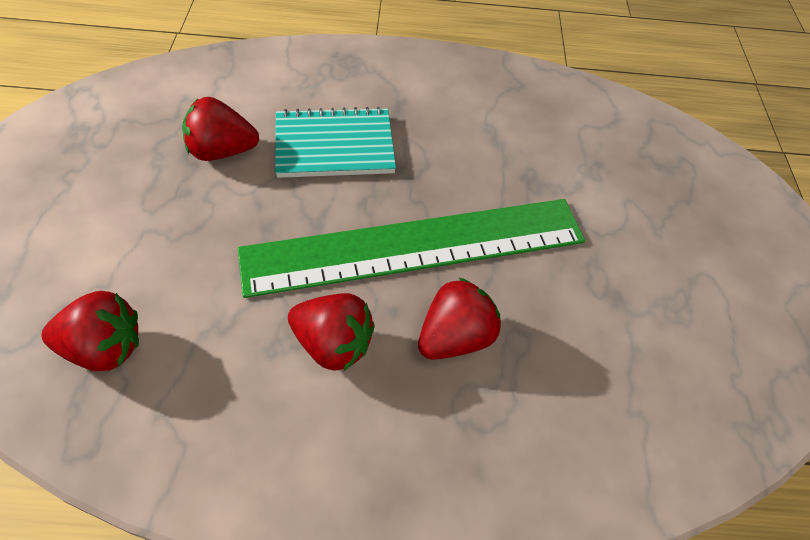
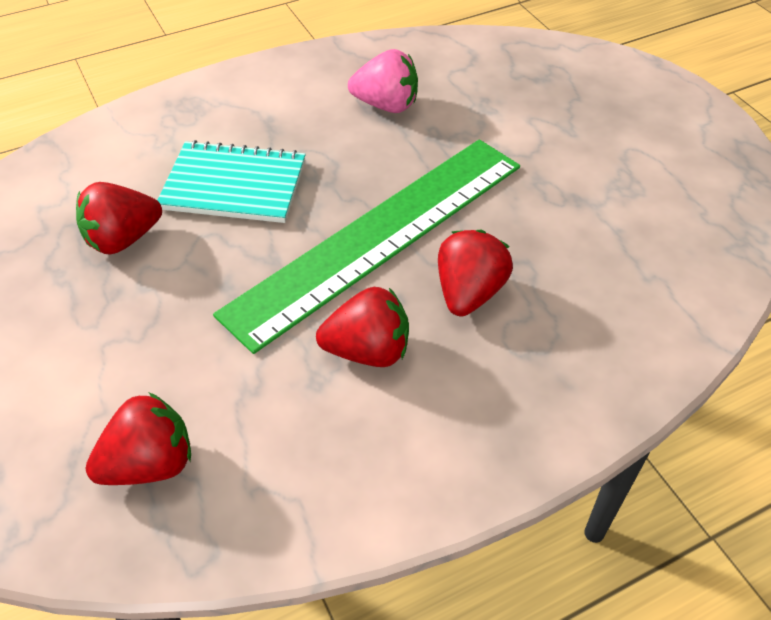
camera: 25 degrees left, 5 degrees down
turquoise notebook [275,107,396,178] -> turquoise notebook turned 45 degrees clockwise [157,140,306,223]
none -> pink strawberry [348,49,418,113]

